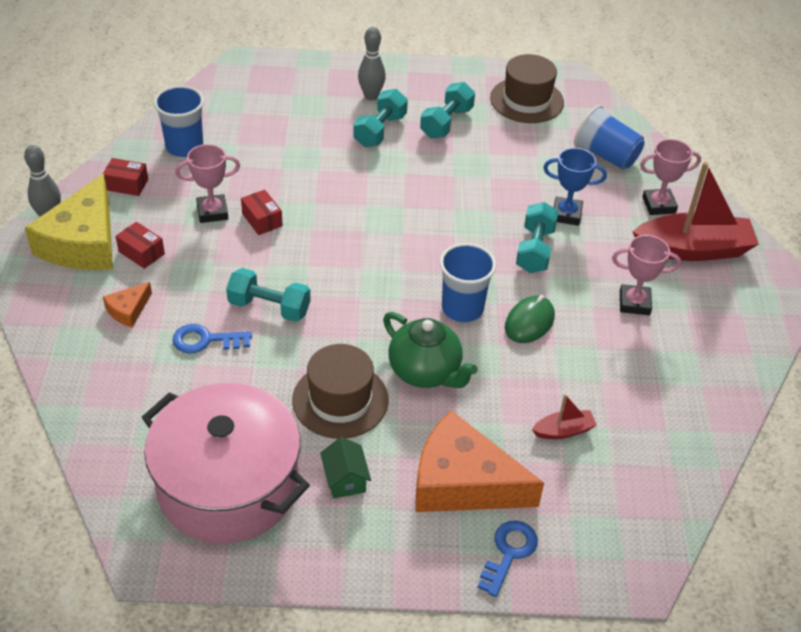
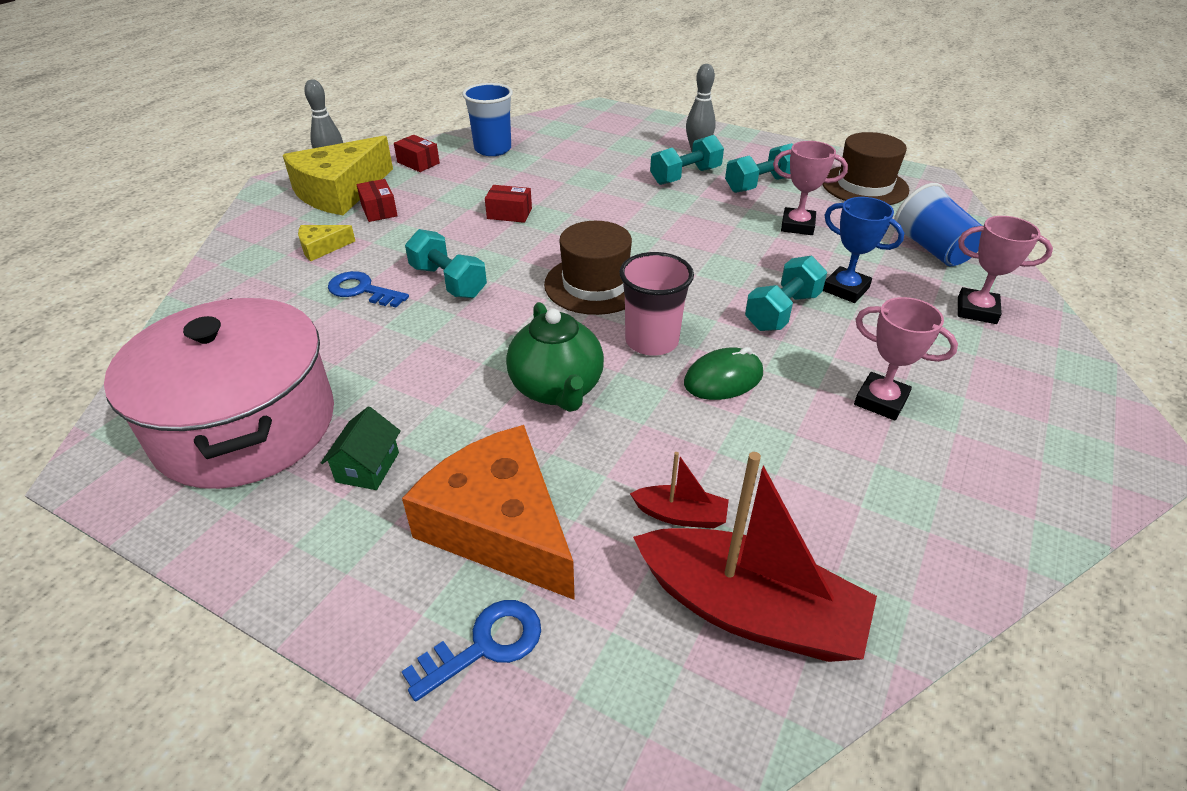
camera: 30 degrees right, 5 degrees down
orange cheese [103,282,152,328] -> yellow cheese [298,225,355,261]
pink trophy [175,144,240,223] -> pink trophy moved to [773,141,848,235]
red box [241,190,283,235] -> red box turned 75 degrees counterclockwise [485,185,532,223]
brown hat [292,344,389,439] -> brown hat moved to [544,221,632,315]
blue cup [440,243,496,322] -> pink cup [619,252,694,356]
red boat [632,162,759,261] -> red boat moved to [633,452,877,662]

